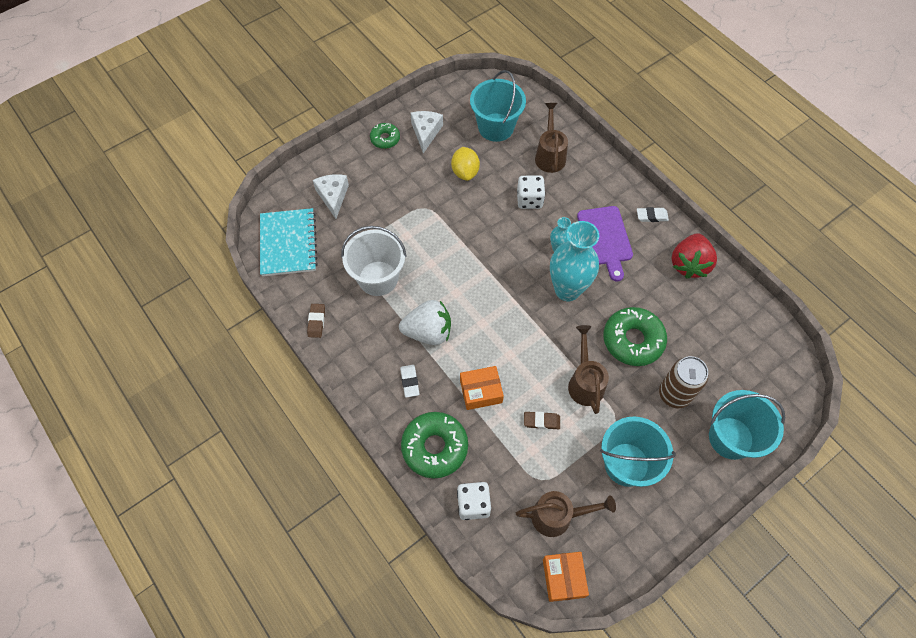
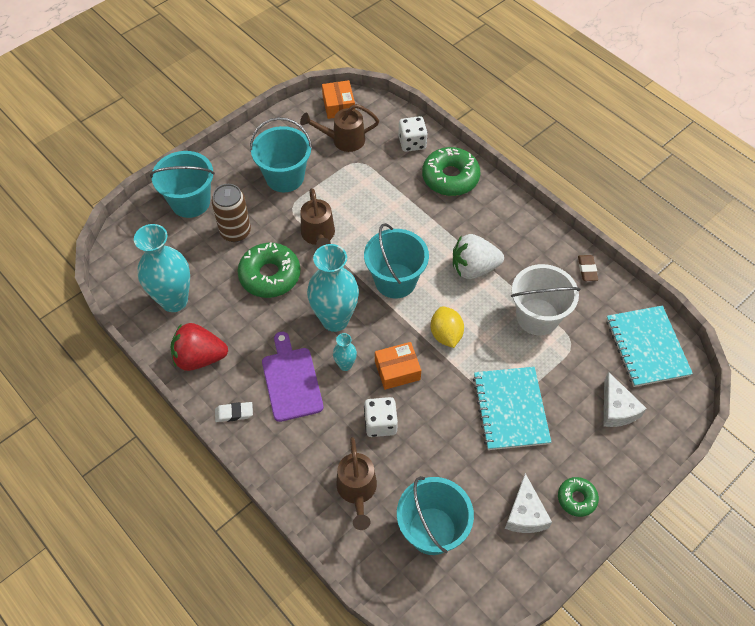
camera: 175 degrees right, 5 degrees down
white eraser [400,365,420,398] -> none
yellow lemon [451,147,480,181] -> yellow lemon moved to [431,306,464,348]
orange box [460,366,504,410] -> orange box moved to [375,342,421,390]
brown eraser [524,411,560,429] -> none
red strawberry [671,233,717,279] -> red strawberry turned 105 degrees counterclockwise [171,323,228,371]
none -> turquoise vase [134,224,190,312]
none -> turquoise bucket [364,223,429,298]
none -> turquoise notebook [473,367,551,450]

